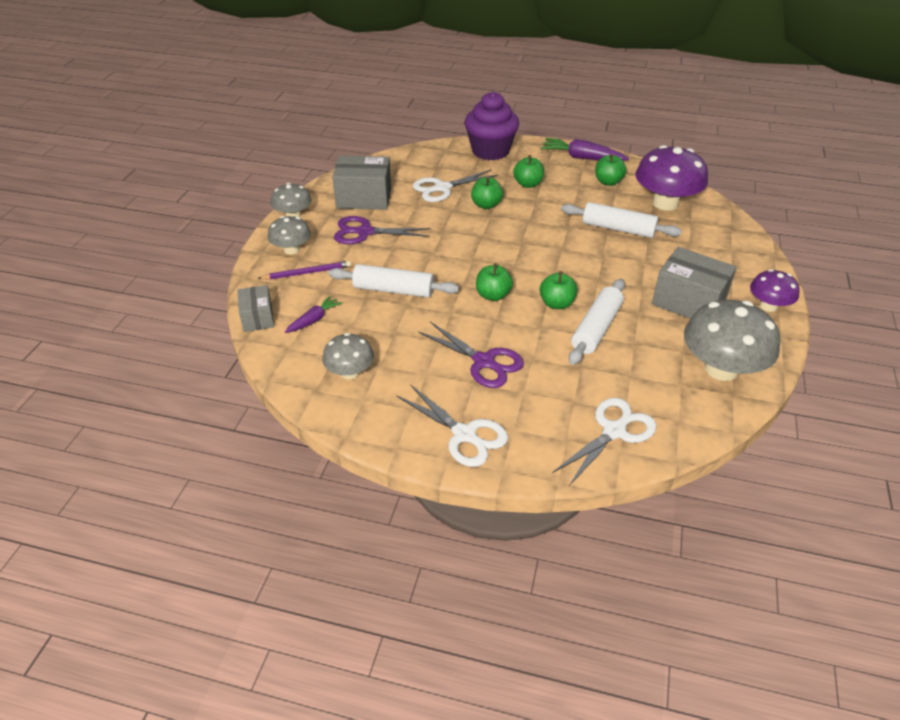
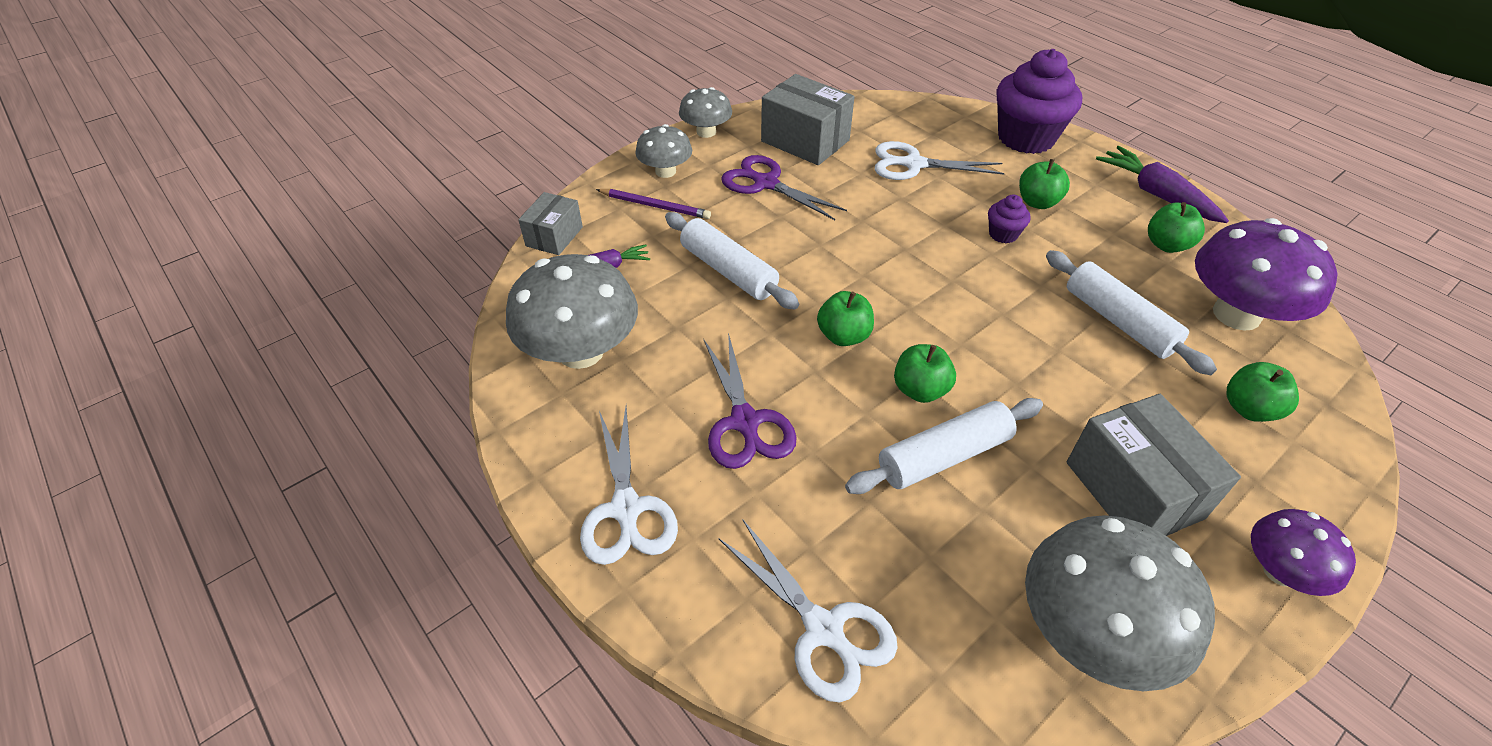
camera: 35 degrees right, 5 degrees up
grey mushroom [322,333,374,379] -> grey mushroom [506,254,638,369], size x1.77
green apple [471,177,503,209] -> green apple moved to [1227,362,1299,422]
white scissors [552,398,656,486] -> white scissors turned 60 degrees clockwise [718,519,898,702]
none -> purple cupcake [988,195,1031,243]

